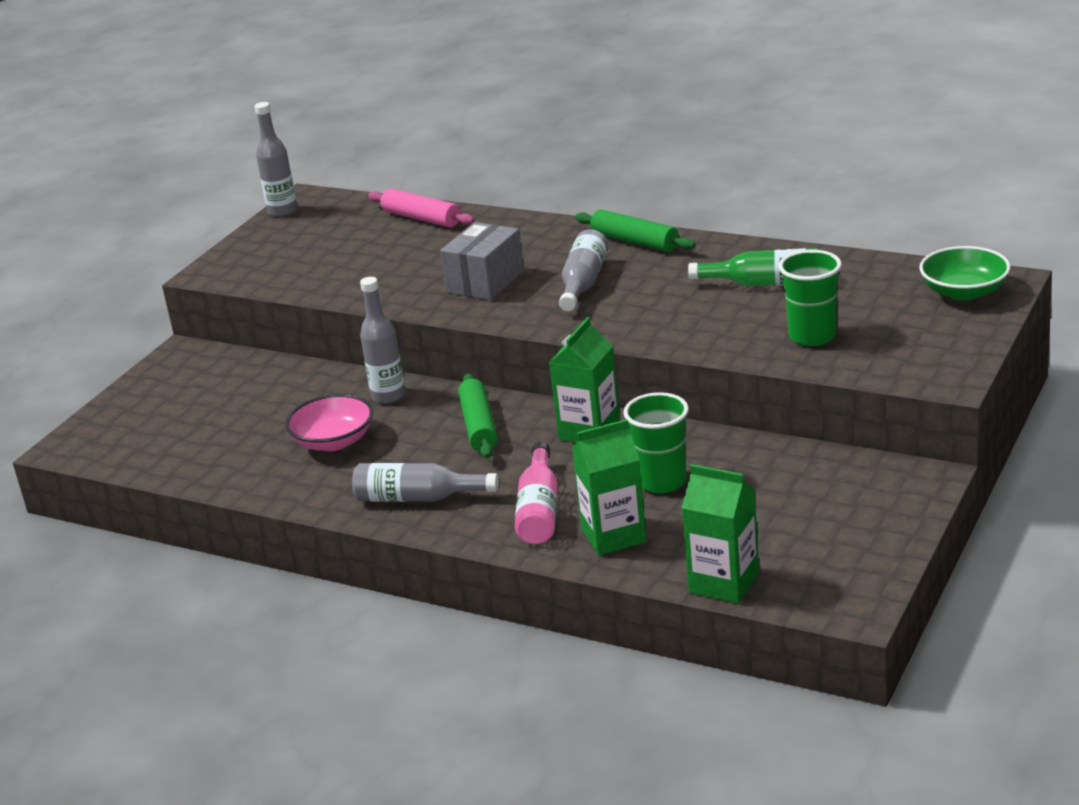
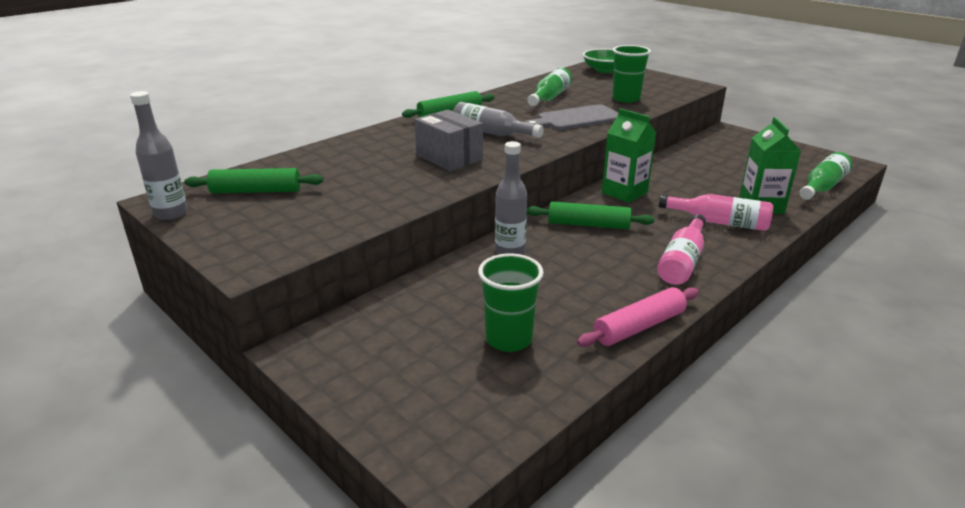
camera: 75 degrees left, 0 degrees up
pink bowl [285,394,373,451] -> none
grey bottle [352,463,499,502] -> pink bottle [657,215,706,285]
pink rolling pin [368,188,475,228] -> pink rolling pin moved to [577,287,699,347]
green cup [623,392,689,493] -> green cup moved to [478,253,544,352]
green carton [682,464,759,604] -> green bottle [799,152,853,200]
none -> green rolling pin [184,168,323,193]
none -> grey cutting board [525,104,618,130]

